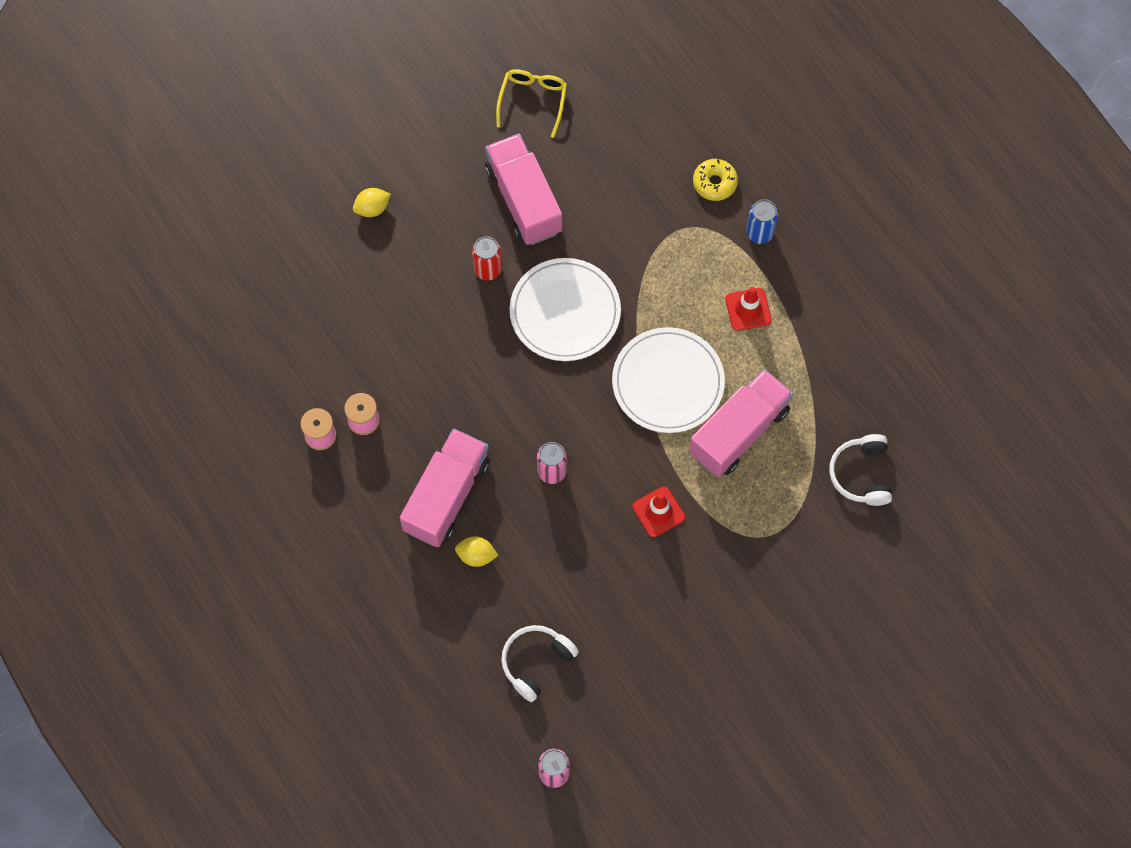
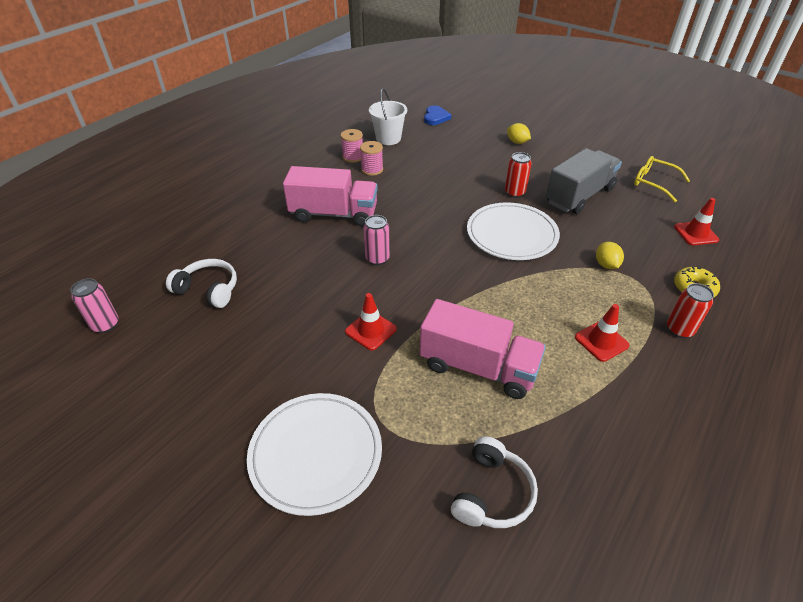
camera: 70 degrees right, 25 degrees down
yellow lemon [455,537,498,567] -> yellow lemon moved to [596,242,624,269]
pink truck [485,134,562,245] -> grey truck [546,148,622,214]
yellow glasses [496,69,567,138] -> yellow glasses turned 135 degrees counterclockwise [634,156,690,202]
white plate [612,327,725,433] -> white plate moved to [247,393,382,516]
blue can [746,199,778,244] -> red can [667,283,714,338]
white headphones [829,434,892,506] -> white headphones turned 135 degrees clockwise [451,436,538,528]
none -> white bucket [369,88,407,145]
none -> blue heart [424,106,451,125]
none -> red traffic cone [674,198,719,245]

